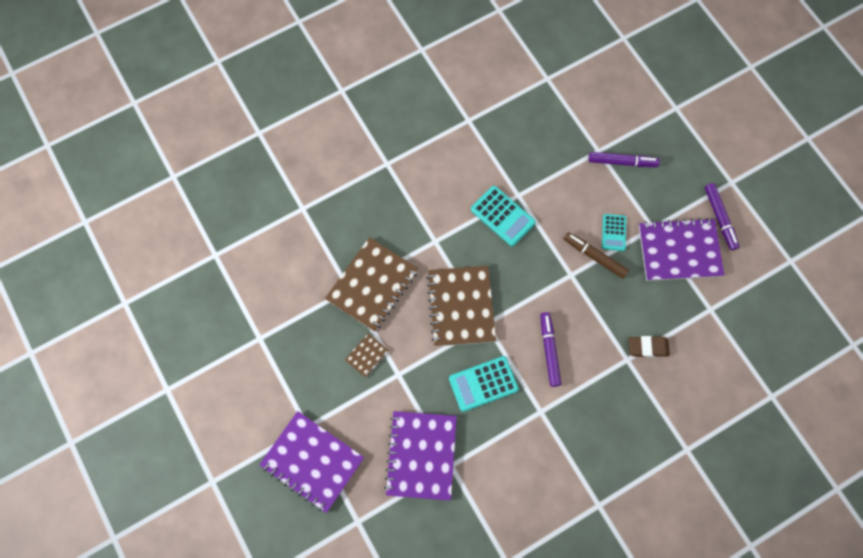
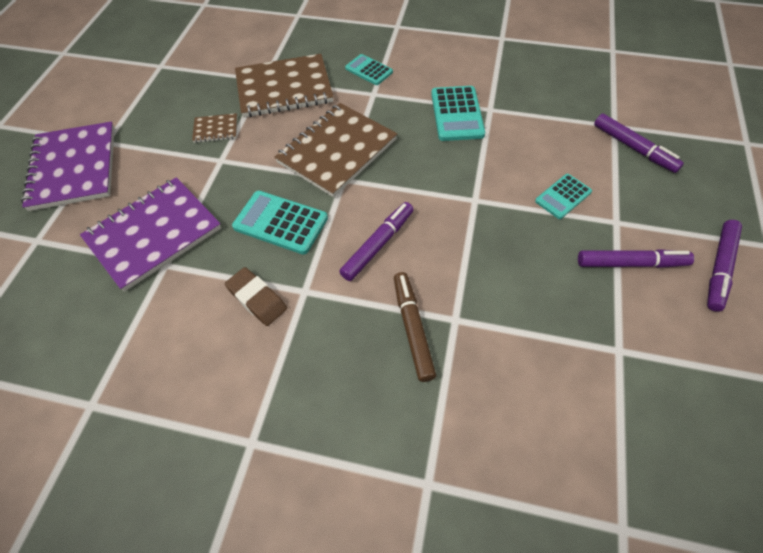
camera: 45 degrees right, 15 degrees down
brown marker [563,232,629,279] -> brown marker moved to [394,272,436,382]
brown eraser [628,336,670,357] -> brown eraser moved to [225,267,287,326]
purple notebook [639,218,724,281] -> purple marker [578,249,694,268]
none -> turquoise calculator [345,54,393,85]

